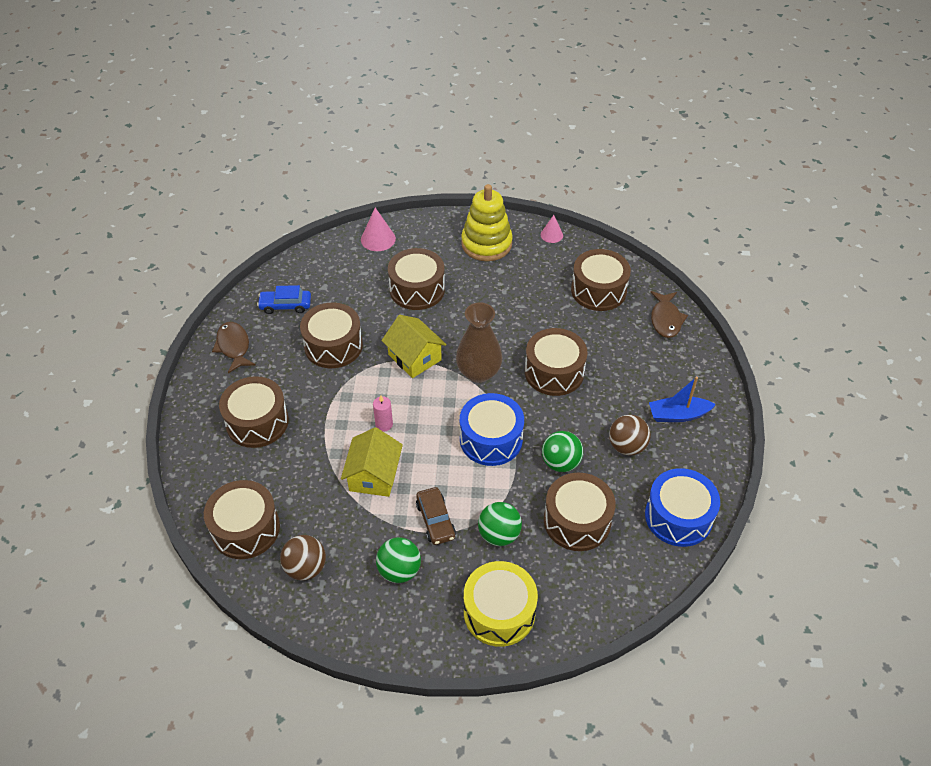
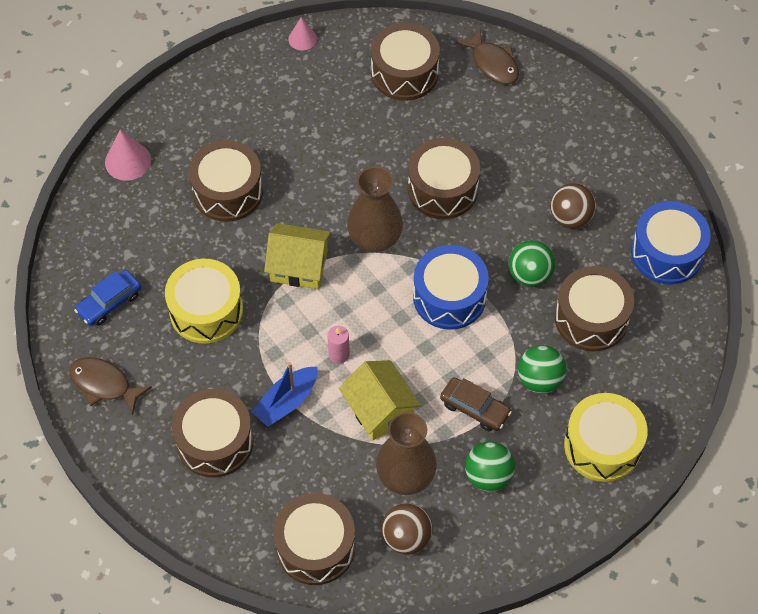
camera: 40 degrees left, 10 degrees up
brown drum [300,303,363,368] -> yellow drum [165,259,243,344]
yellow stacking toy [461,184,513,261] -> none
blue boat [649,377,716,422] -> blue boat moved to [252,362,317,427]
none -> brown vase [376,412,437,495]

